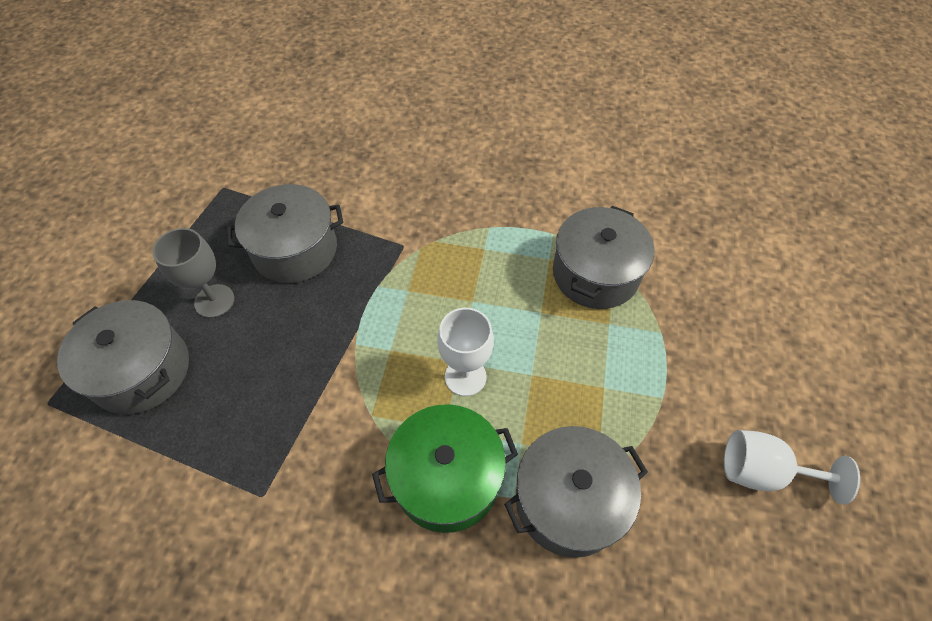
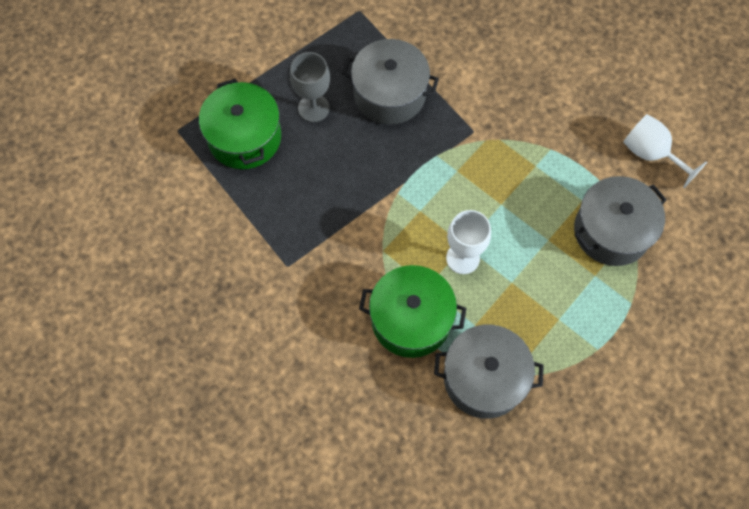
camera: 30 degrees right, 10 degrees up
grey pot [57,300,189,414] -> green pot [199,78,281,169]
white goblet [724,430,860,505] -> white goblet moved to [623,114,707,188]

